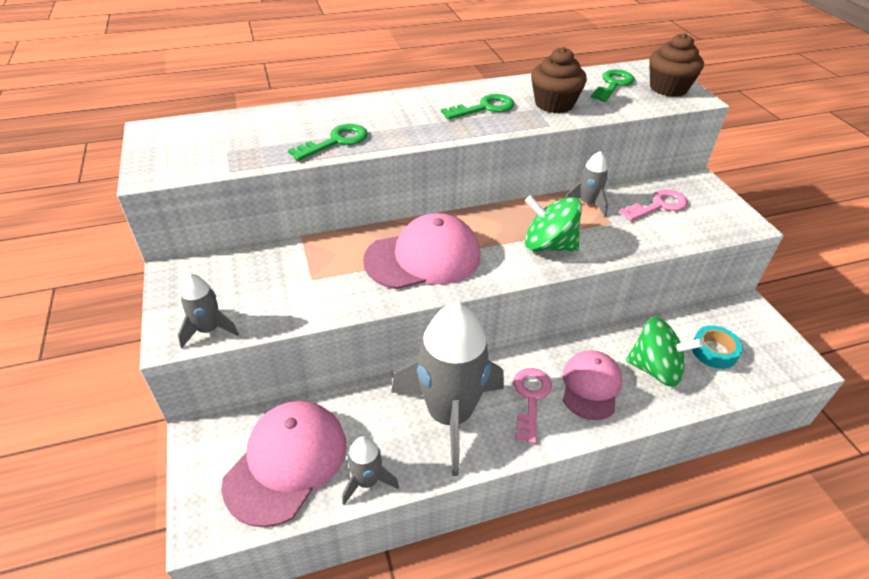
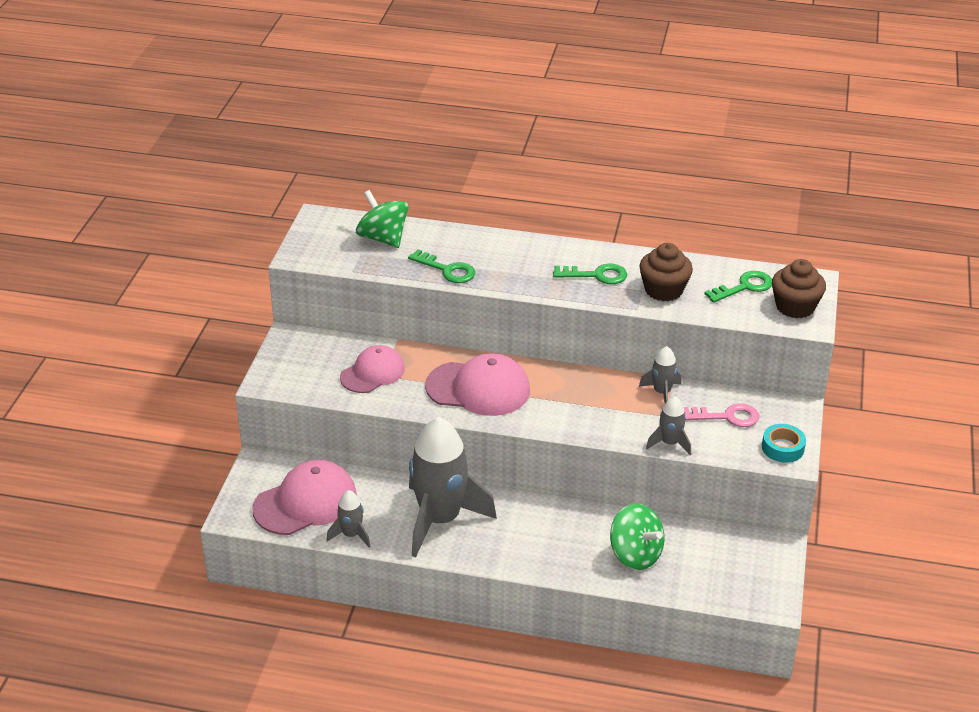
camera: 30 degrees right, 5 degrees down
grey rocket [178,274,239,348] -> grey rocket moved to [646,396,691,455]
green key [288,124,368,161] -> green key turned 45 degrees clockwise [408,249,475,283]
pink key [513,368,552,444] -> none
green spinning top [525,195,582,251] -> green spinning top moved to [356,190,408,248]
pink cap [563,350,622,420] -> pink cap moved to [340,345,405,393]
turquoise tape [692,325,743,369] -> turquoise tape moved to [762,424,806,463]

